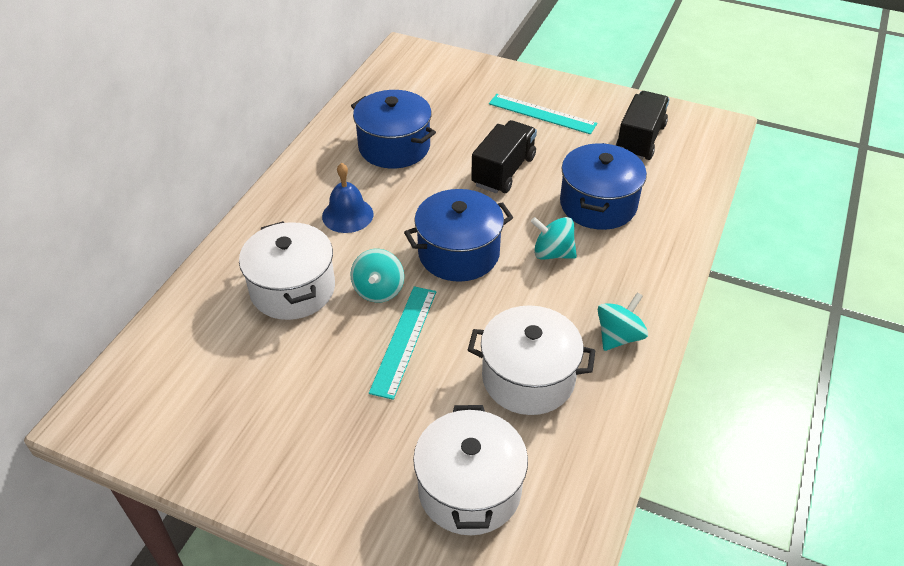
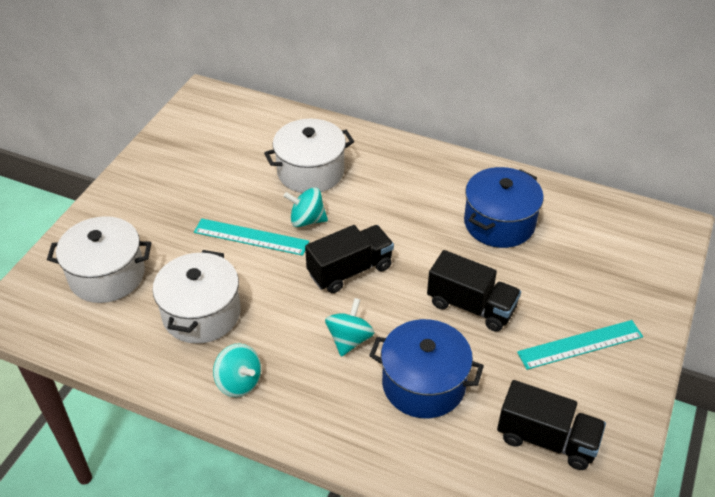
camera: 90 degrees right, 0 degrees up
blue bell [322,163,373,233] -> none
blue pot [404,189,513,282] -> black truck [305,225,394,293]
turquoise ruler [489,94,597,134] -> turquoise ruler turned 45 degrees clockwise [517,320,643,370]

